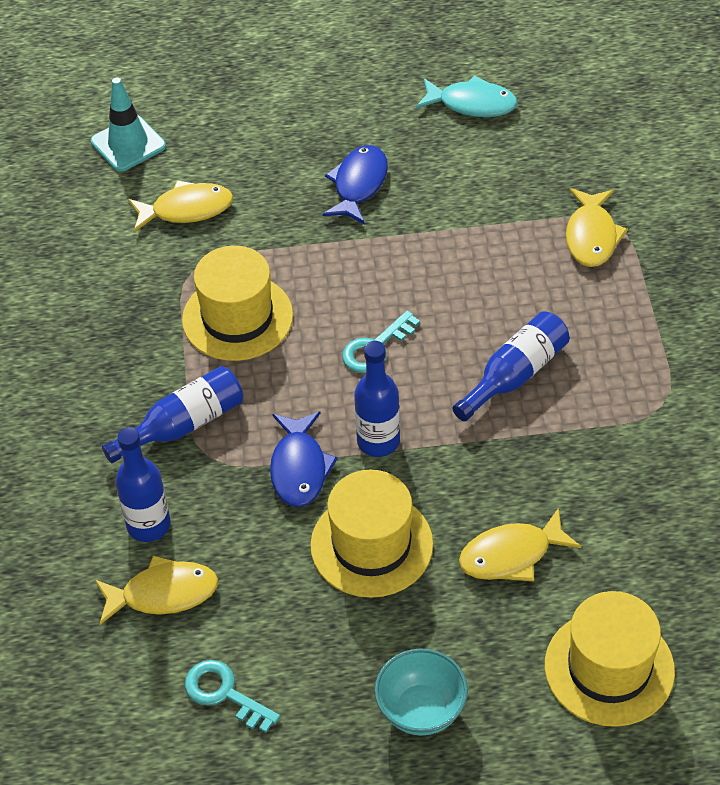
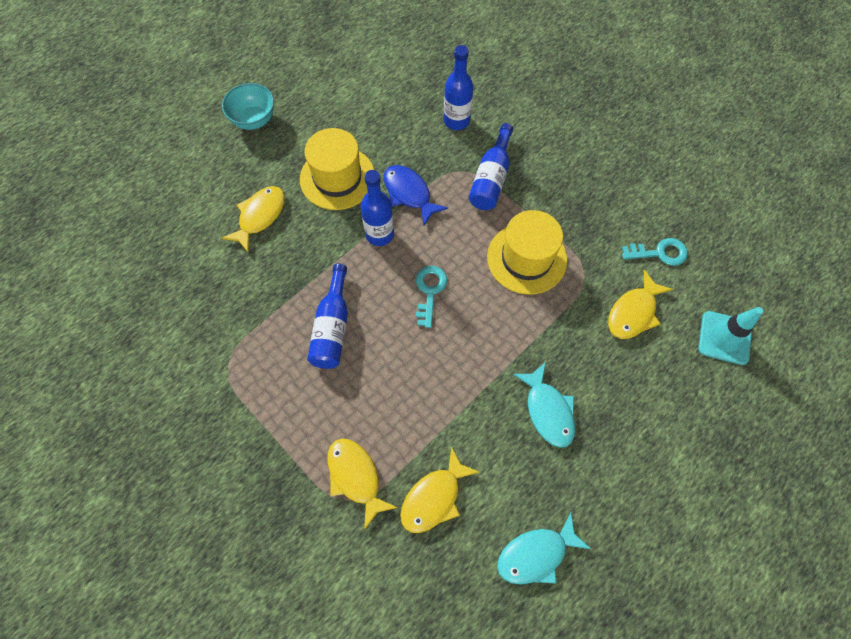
camera: 140 degrees right, 15 degrees up
yellow fish [95,556,218,625] -> yellow fish moved to [400,447,479,533]
turquoise key [185,660,280,733] -> turquoise key moved to [622,238,688,266]
blue fish [322,145,388,225] -> turquoise fish [513,362,575,448]
yellow hat [545,591,675,727] -> none

